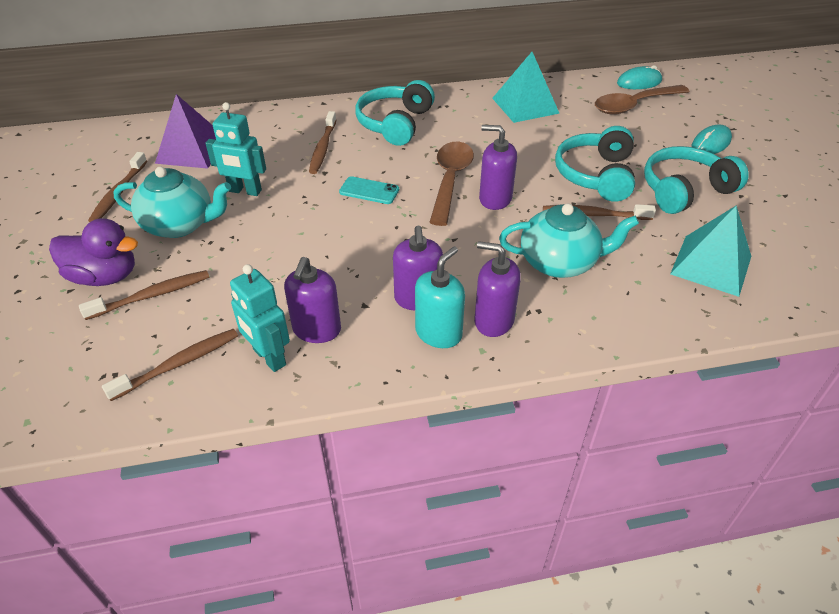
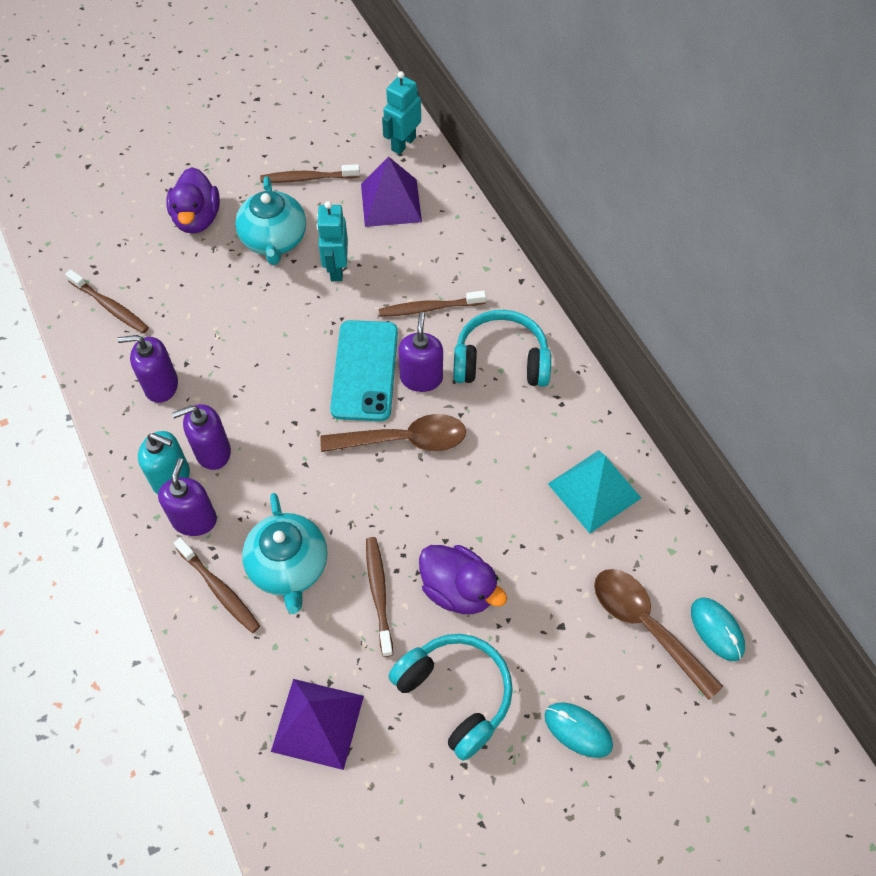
camera: 75 degrees right, 15 degrees up
brown toothbrush [79,270,209,320] -> brown toothbrush moved to [174,537,260,633]
turquoise robot [230,264,290,372] -> turquoise robot moved to [382,71,421,155]
turquoise phone [339,176,399,204] -> turquoise phone [330,320,398,421], size x1.91
purple soap dispenser [479,125,517,210] -> purple soap dispenser moved to [398,312,443,392]
turquoise headphones [555,126,635,202] -> purple duck [419,545,507,614]
turquoise pyramid [670,205,751,297] -> purple pyramid [271,679,364,770]

